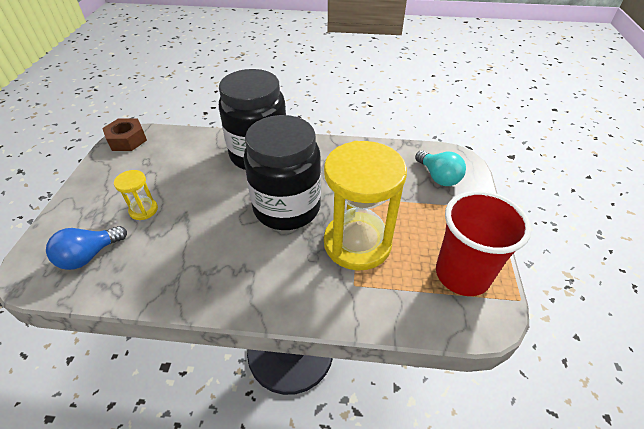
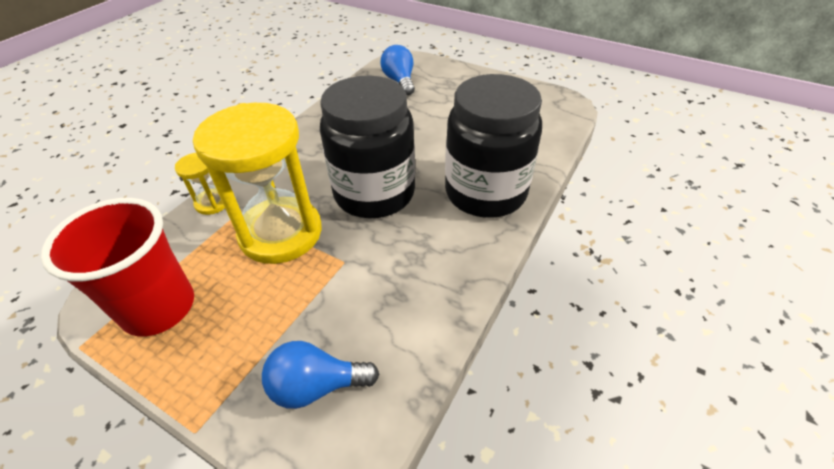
camera: 115 degrees right, 0 degrees up
brown nut [102,118,147,151] -> none
yellow hourglass [114,170,158,220] -> yellow hourglass moved to [175,153,225,215]
turquoise light bulb [415,150,466,186] -> blue light bulb [262,341,379,409]

